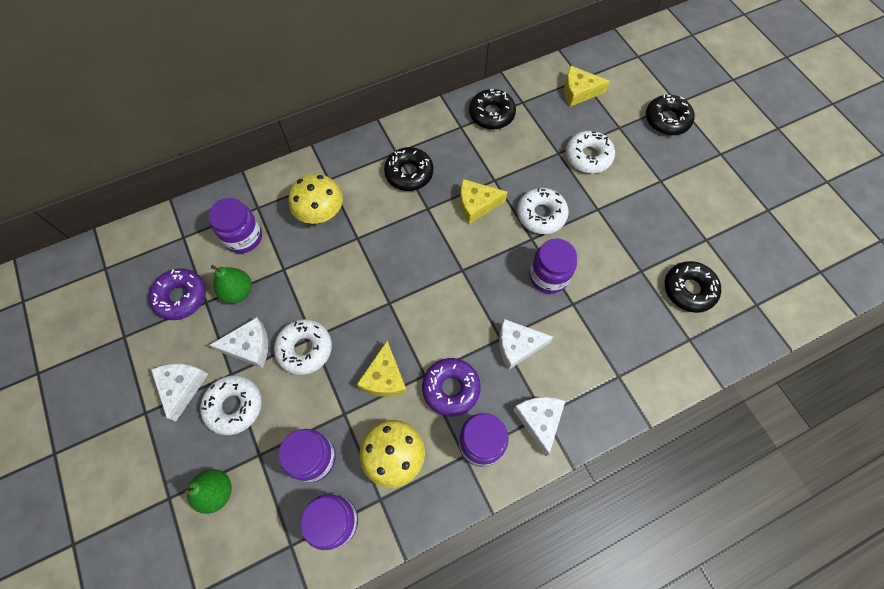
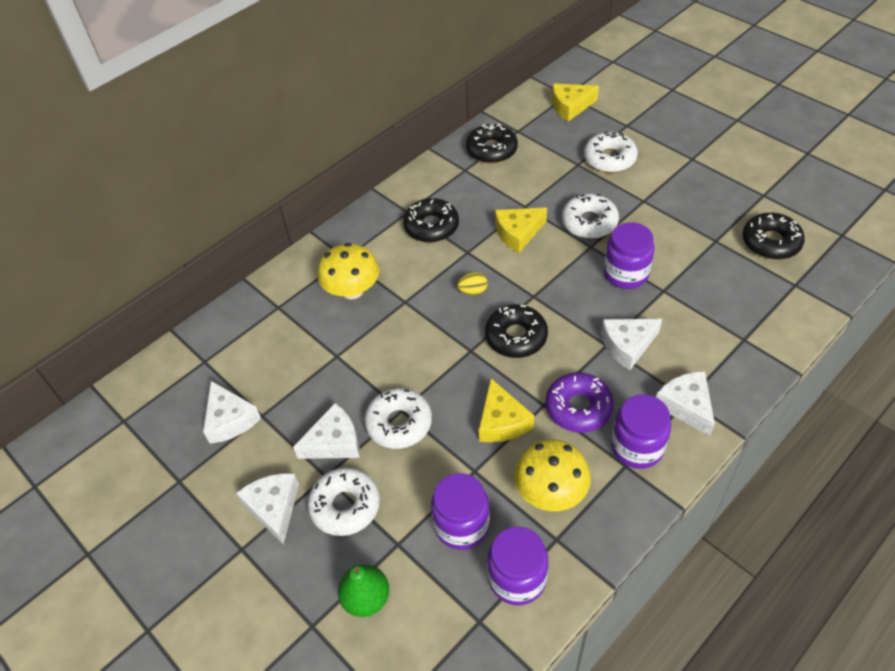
camera: 15 degrees left, 15 degrees down
purple donut [149,268,206,320] -> white cheese [203,381,261,444]
purple jar [208,198,262,253] -> none
green pear [211,265,252,303] -> none
black donut [646,94,694,135] -> black donut moved to [485,305,548,358]
none -> yellow egg [457,272,488,295]

